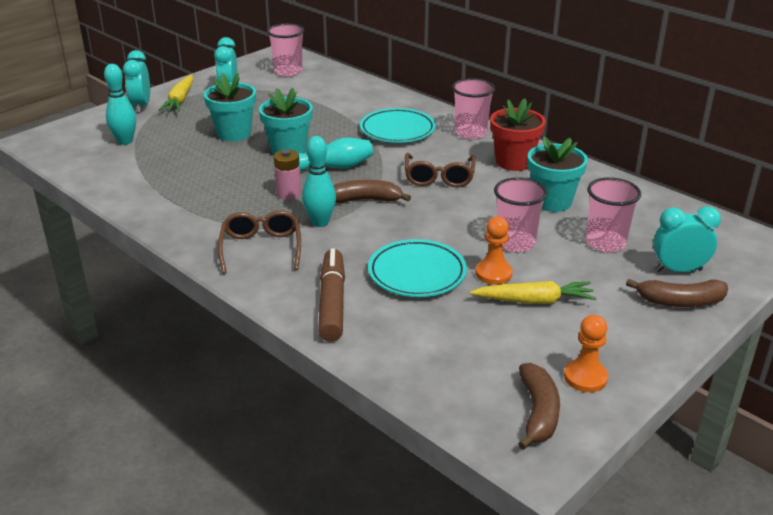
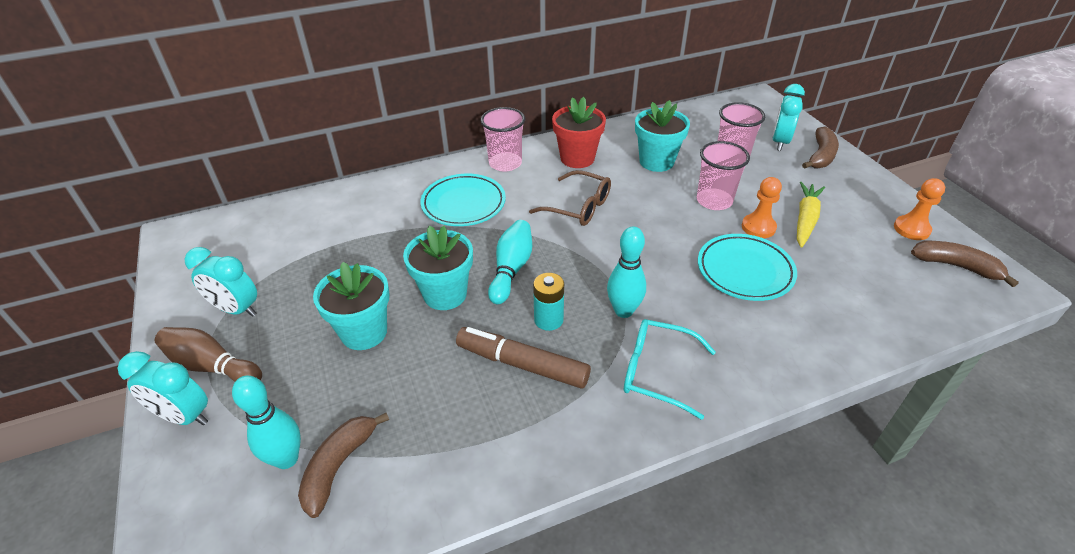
camera: 65 degrees left, 10 degrees up
yellow carrot [159,75,193,111] -> brown bowling pin [155,327,262,382]
brown glasses [218,210,301,274] -> turquoise glasses [624,319,716,420]
pink cup [267,23,304,77] -> none
pink battery [274,150,301,200] -> turquoise battery [533,273,564,331]
brown marker [318,248,345,342] -> brown marker moved to [456,327,591,389]
brown banana [334,180,411,203] -> brown banana moved to [298,413,389,518]

